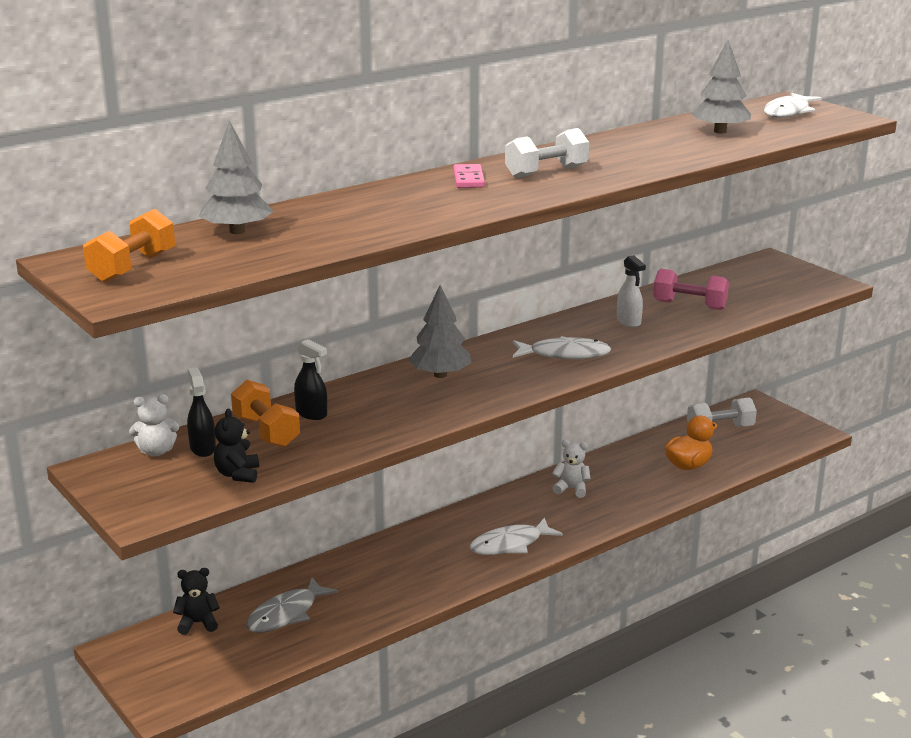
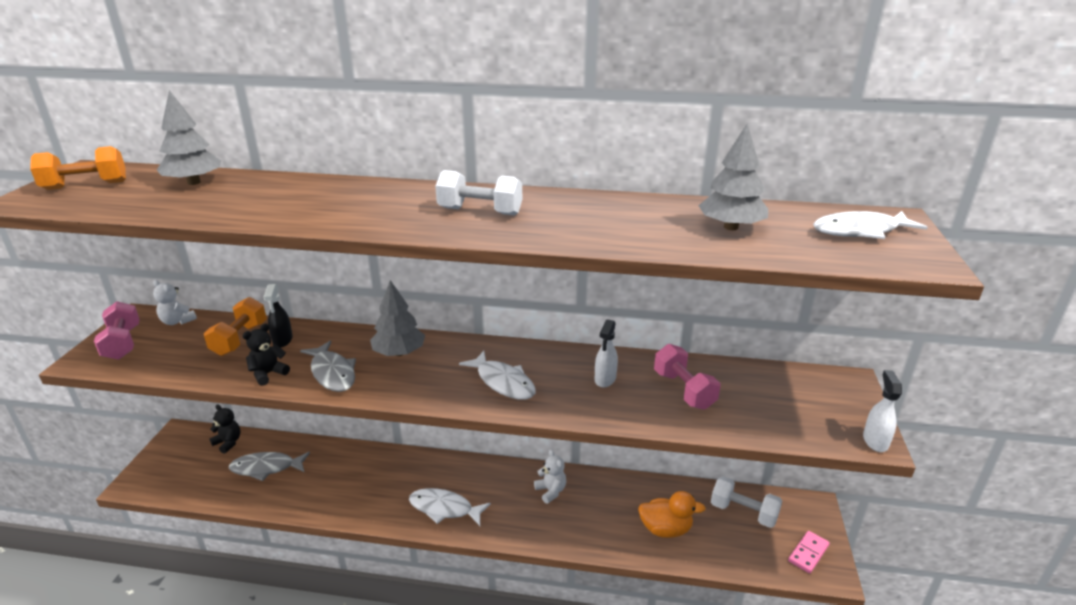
camera: 45 degrees right, 5 degrees up
black spray bottle [187,367,216,457] -> none
black teddy bear [214,409,259,483] -> black teddy bear moved to [242,324,290,386]
pink domino [453,164,485,188] -> pink domino moved to [788,531,830,573]
none -> pink dumbbell [94,301,140,360]
none -> grey fish [300,341,356,392]
none -> white spray bottle [863,370,902,452]

